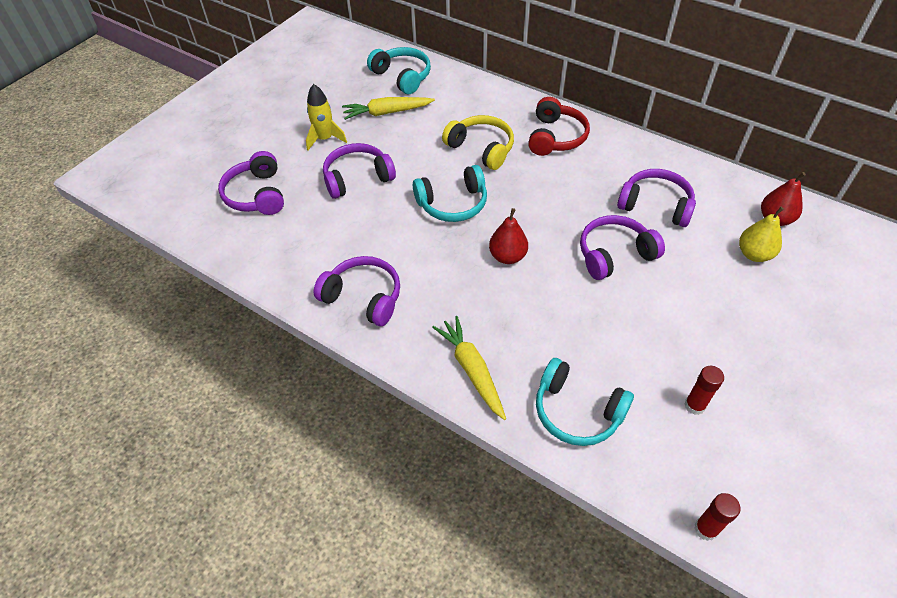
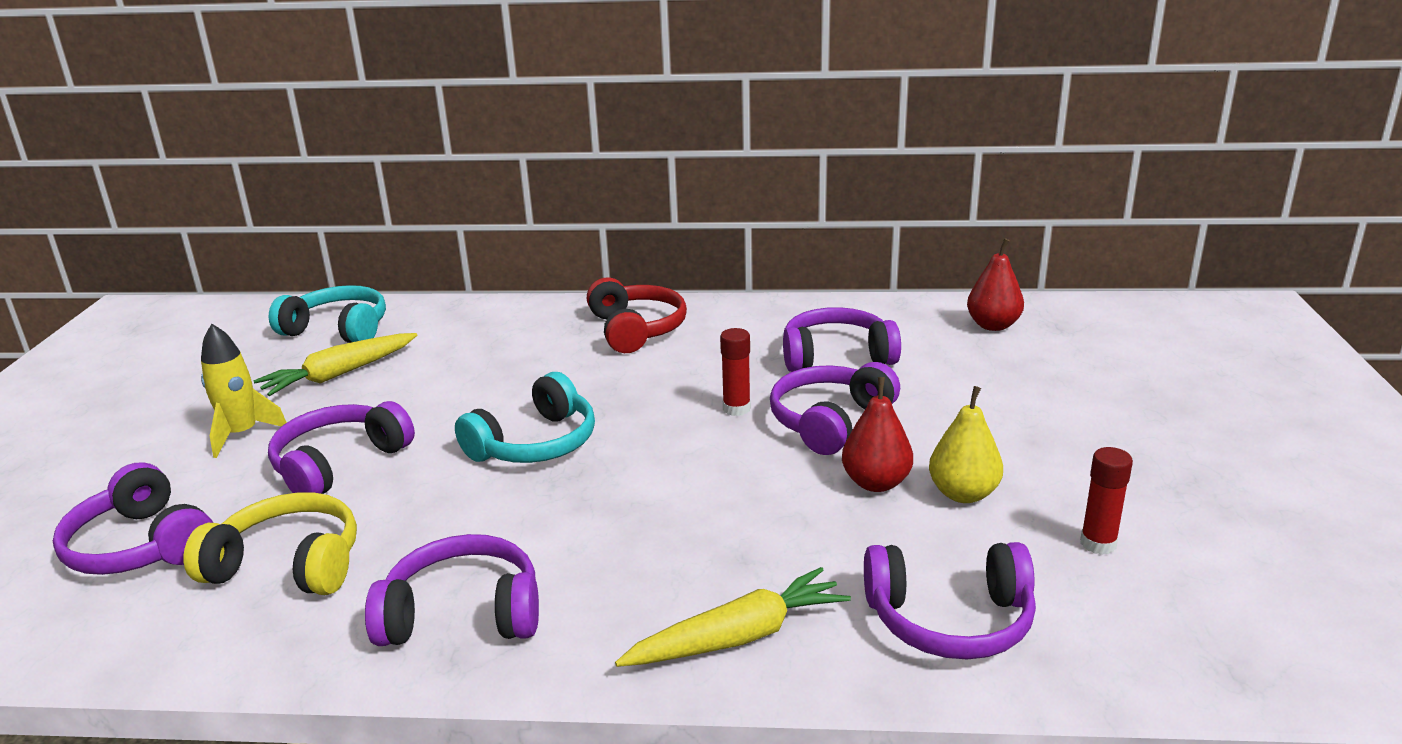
camera: 30 degrees left, 25 degrees down
yellow carrot [432,316,506,420] -> yellow carrot turned 120 degrees clockwise [615,567,851,667]
yellow headphones [442,115,514,170] -> yellow headphones moved to [183,492,357,595]
red pear [489,208,528,264] -> red pear moved to [842,377,913,492]
turquoise headphones [536,358,634,446] -> purple headphones [864,542,1036,660]
red glue stick [694,493,741,541] -> red glue stick moved to [720,328,751,416]
yellow pear [739,207,784,262] -> yellow pear moved to [929,386,1003,503]

